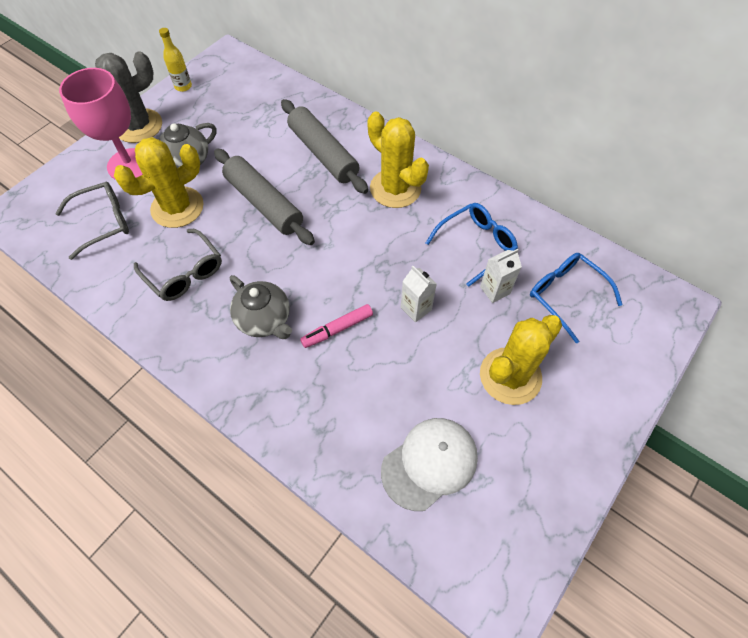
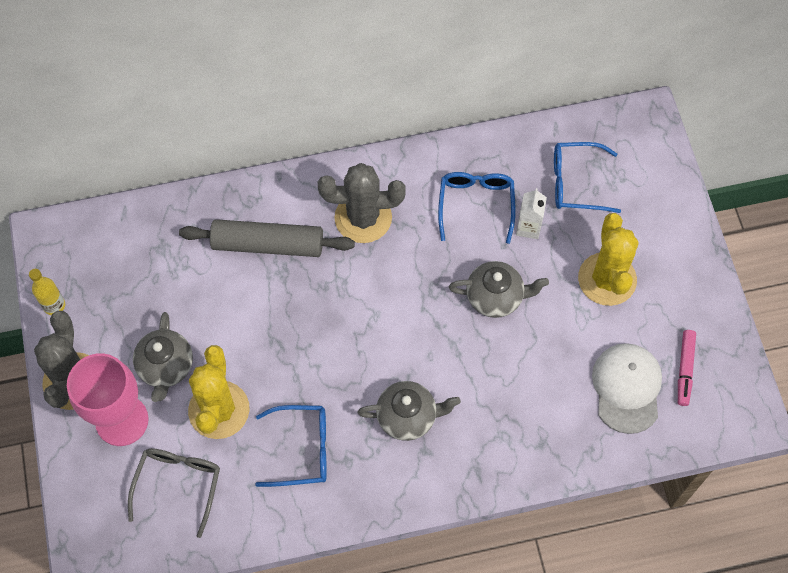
camera: 50 degrees left, 5 degrees up
grey glasses [134,229,222,301] -> blue glasses [255,405,327,487]
grey rolling pin [214,149,315,245] -> none
pink marker [300,304,373,348] -> pink marker moved to [678,330,696,406]
yellow cactus [367,111,429,208] -> grey cactus [318,163,406,243]
white carton [401,266,437,322] -> grey teapot [449,261,549,318]

